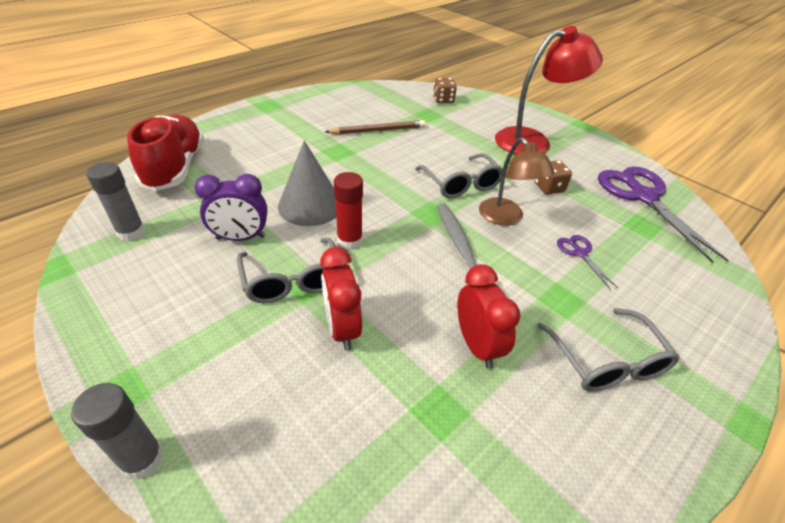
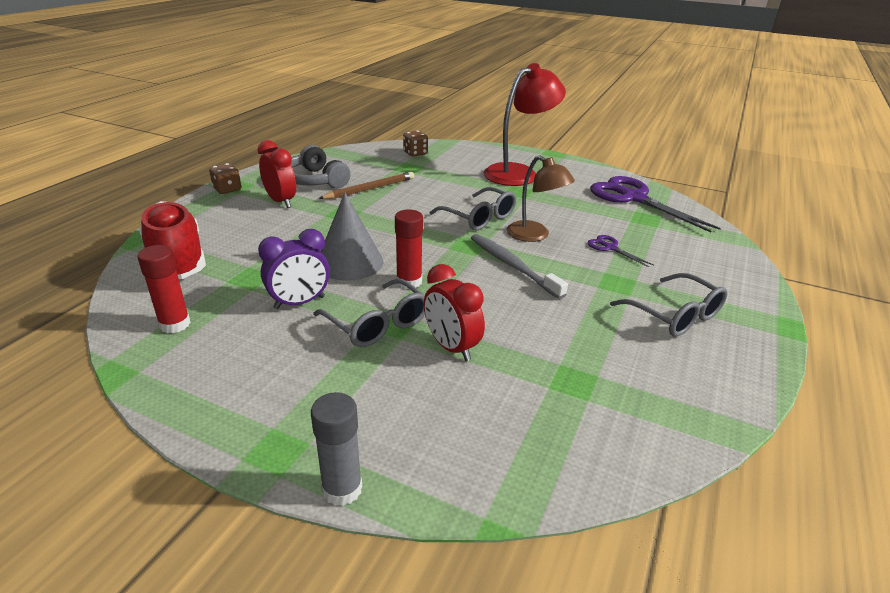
camera: 20 degrees left, 10 degrees down
grey glue stick [86,162,145,241] -> red glue stick [137,245,191,333]
red clock [457,264,520,369] -> red clock moved to [258,140,296,208]
brown dice [535,160,572,195] -> brown dice moved to [209,163,241,194]
none -> grey headphones [291,145,351,188]

